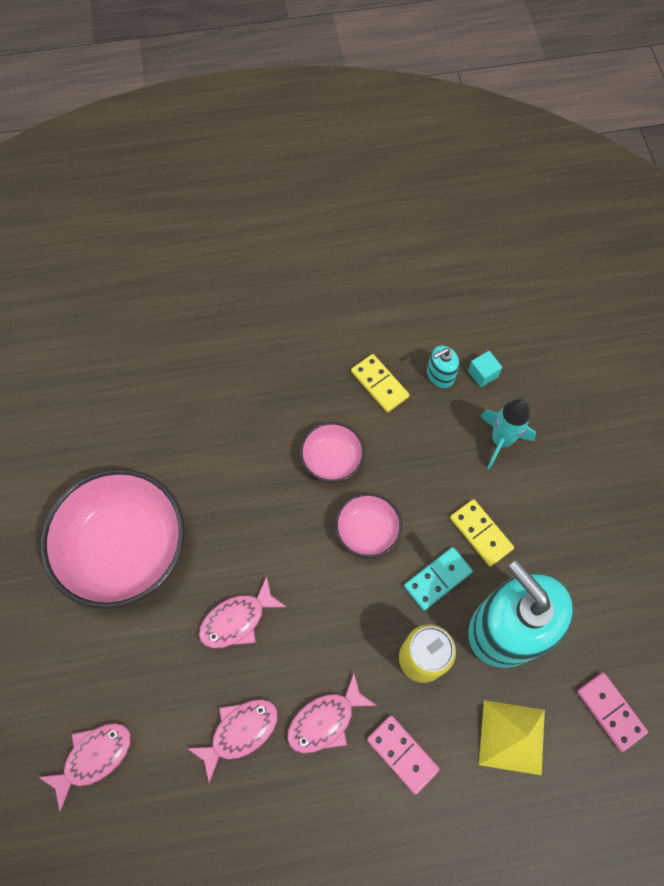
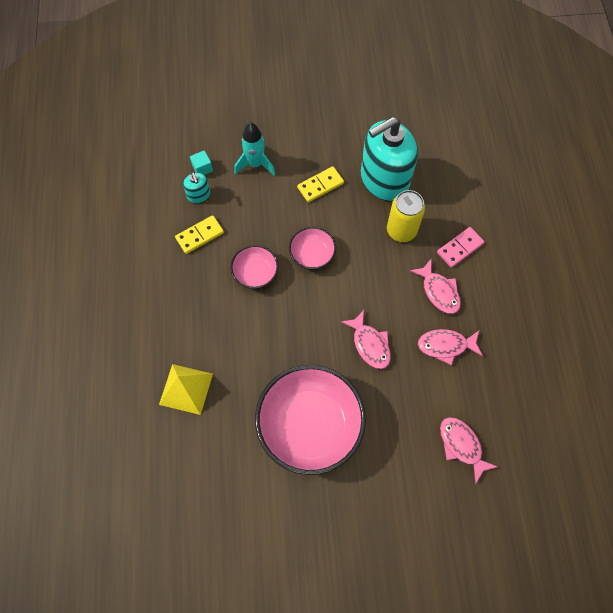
camera: 85 degrees left, 0 degrees up
pink fish [187,699,278,783] -> pink fish turned 60 degrees counterclockwise [417,329,483,365]
turquoise domino [404,547,473,611] -> none
yellow pyramid [479,700,545,775] -> yellow pyramid moved to [159,364,213,415]
pink domino [577,673,648,752] -> none

